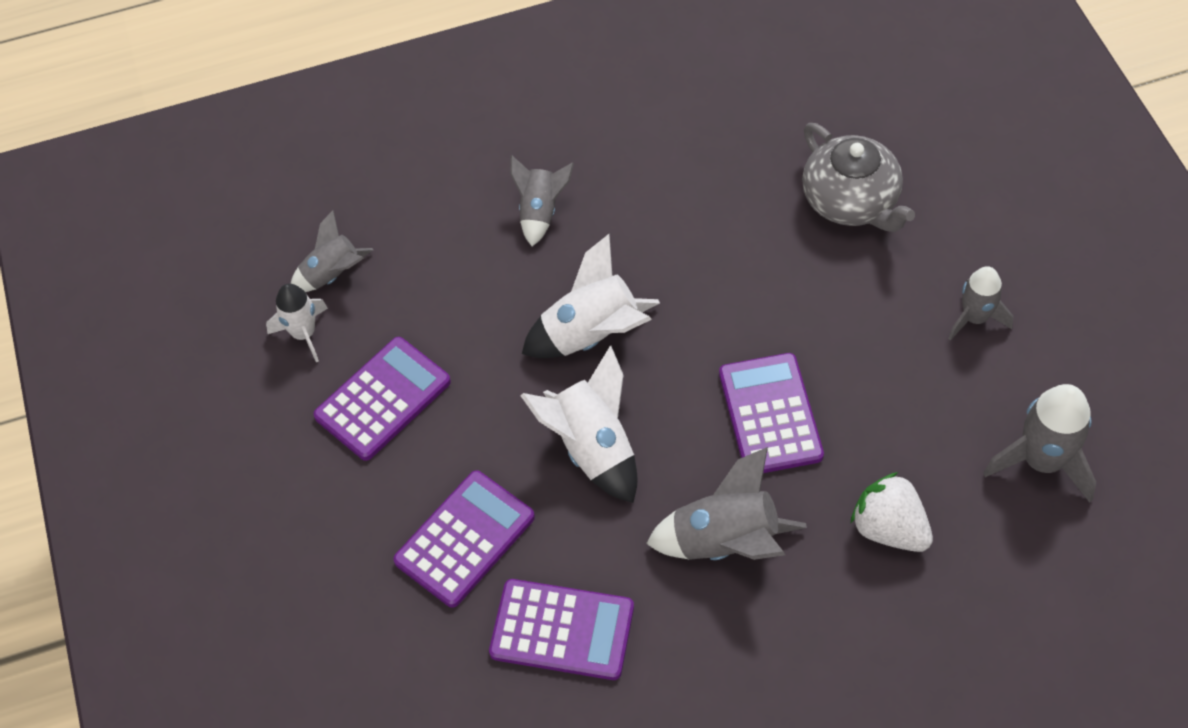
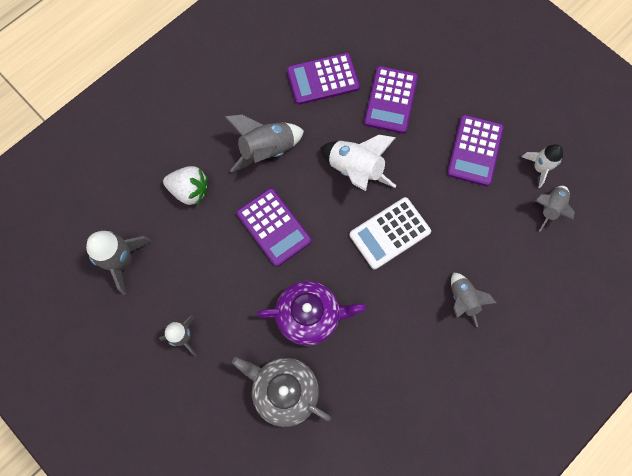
camera: 150 degrees right, 15 degrees up
white rocket [522,234,660,358] -> white calculator [349,197,431,269]
none -> purple teapot [257,281,366,346]

